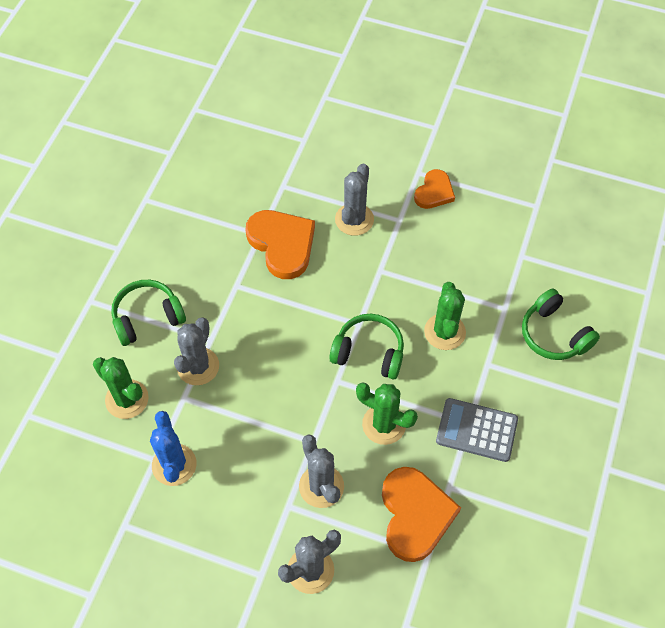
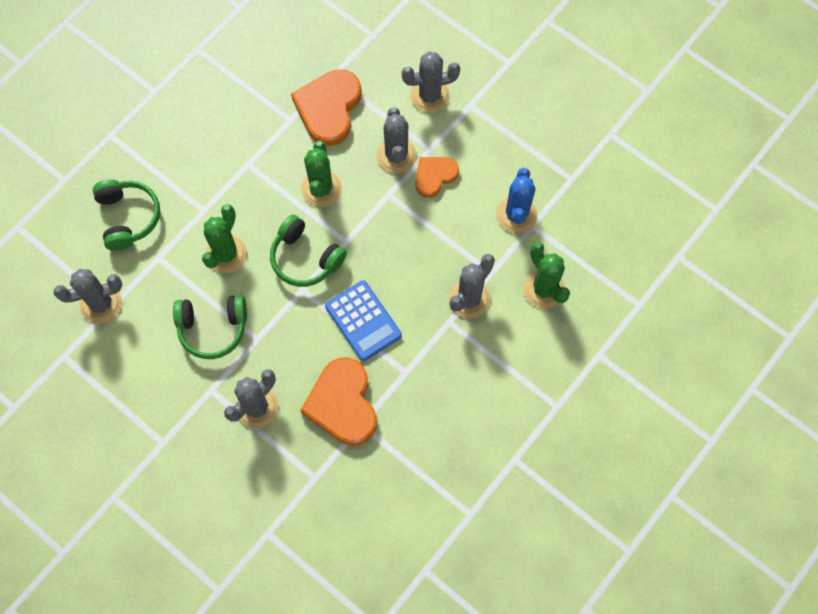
camera: 160 degrees left, 10 degrees up
green headphones [111,280,186,346] -> green headphones moved to [173,295,247,359]
green cactus [356,383,418,445] -> green cactus turned 45 degrees clockwise [301,141,342,207]
orange heart [414,169,455,209] -> orange heart moved to [415,157,459,198]
grey calculator [436,398,518,462] -> none
none -> grey cactus [53,269,122,324]
none -> blue calculator [325,280,402,361]

